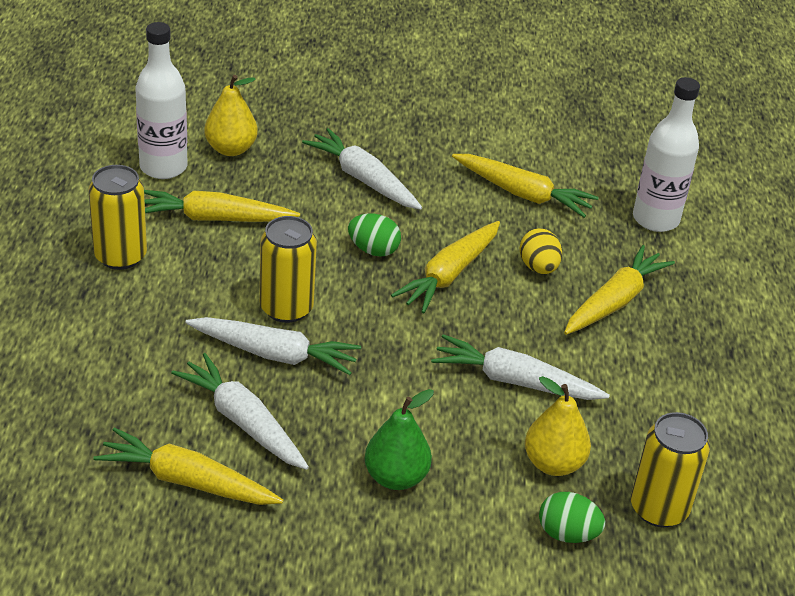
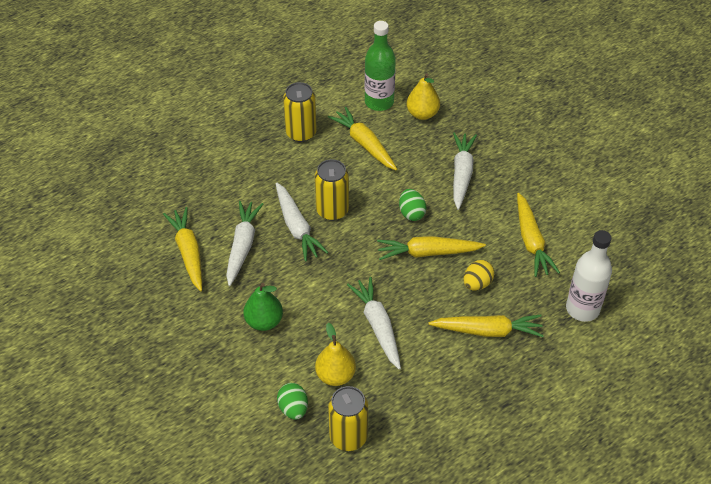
camera: 55 degrees right, 10 degrees up
white bottle [135,22,188,179] -> green bottle [365,21,396,111]

